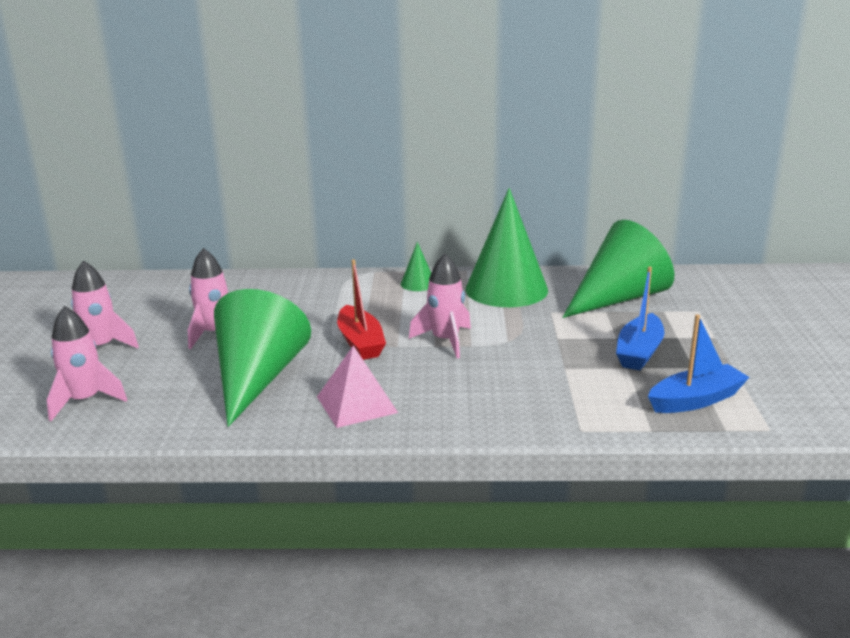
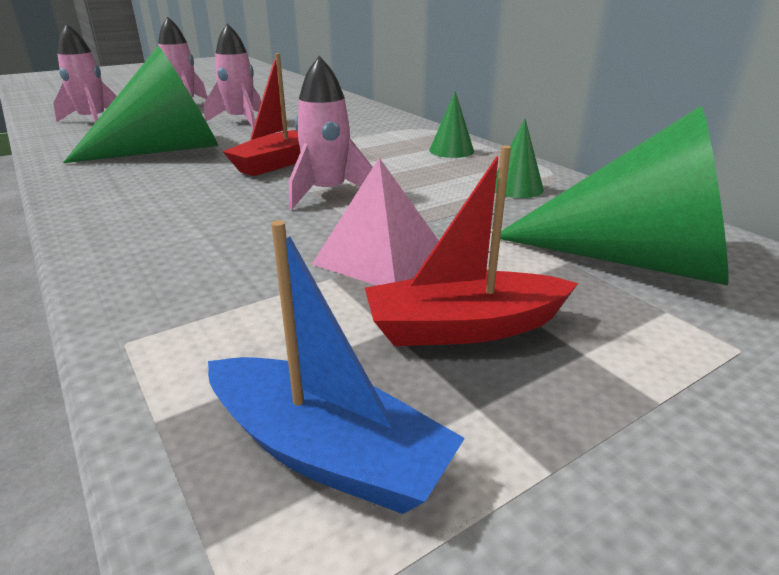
camera: 55 degrees right, 5 degrees up
pink pyramid [317,346,398,428] -> pink pyramid moved to [312,158,439,285]
green cone [465,188,548,307] -> green cone [495,119,544,198], size x0.44
blue boat [616,267,665,370] -> red boat [365,145,578,346]

